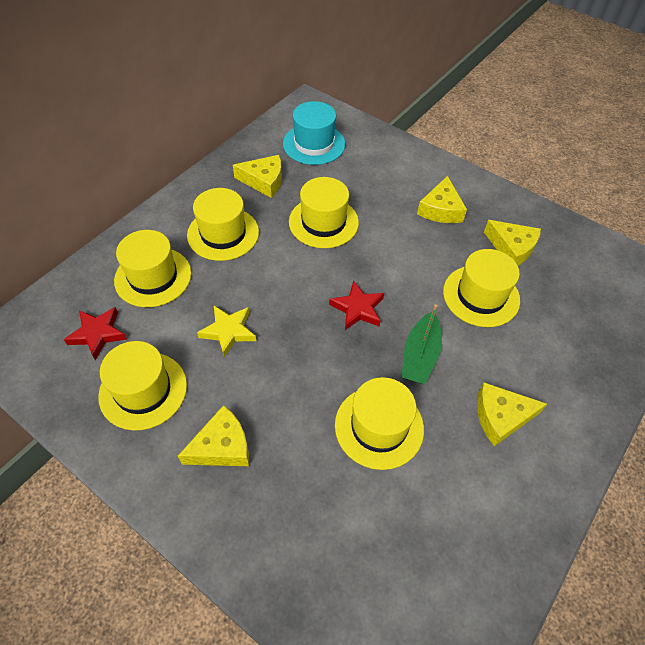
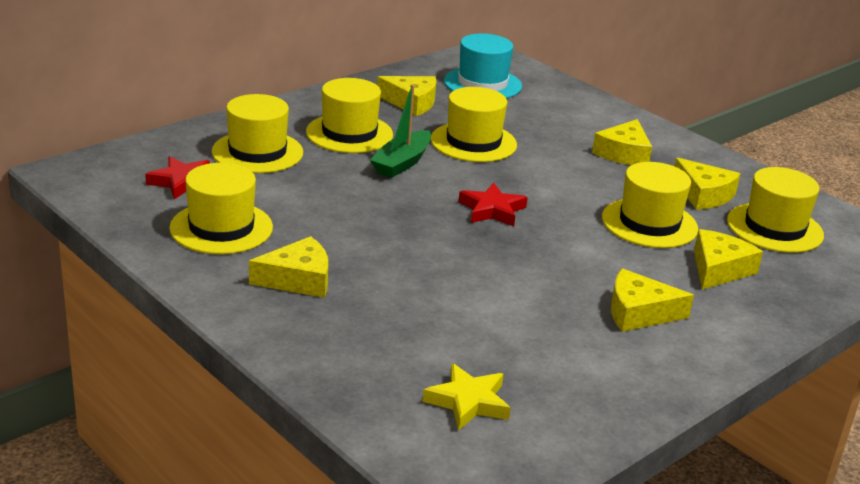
camera: 10 degrees right, 25 degrees down
yellow star [197,306,256,358] -> yellow star moved to [423,363,511,430]
yellow hat [335,377,424,470] -> yellow hat moved to [727,167,824,253]
green boat [402,304,442,384] -> green boat moved to [370,84,431,178]
none -> yellow cheese [694,229,763,290]

